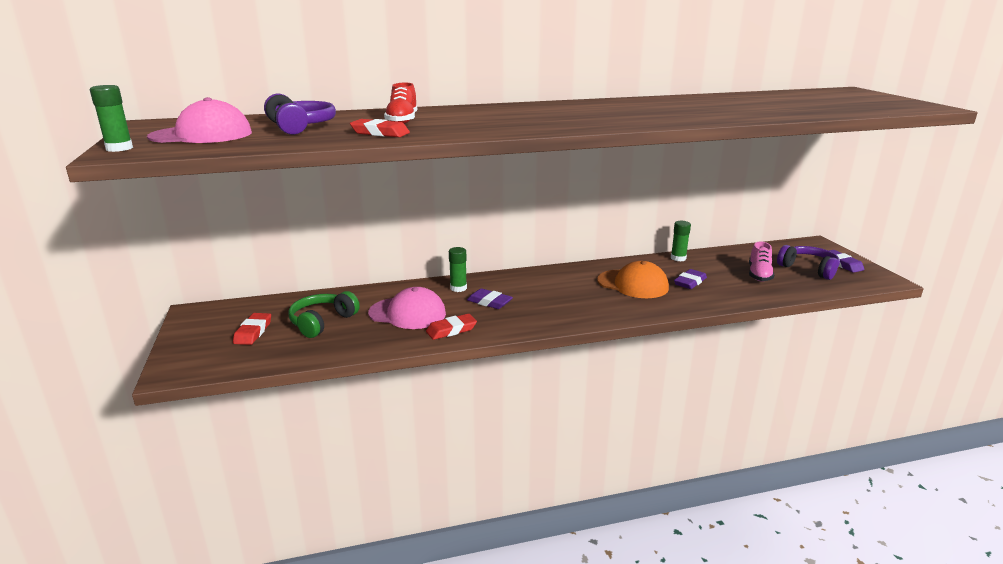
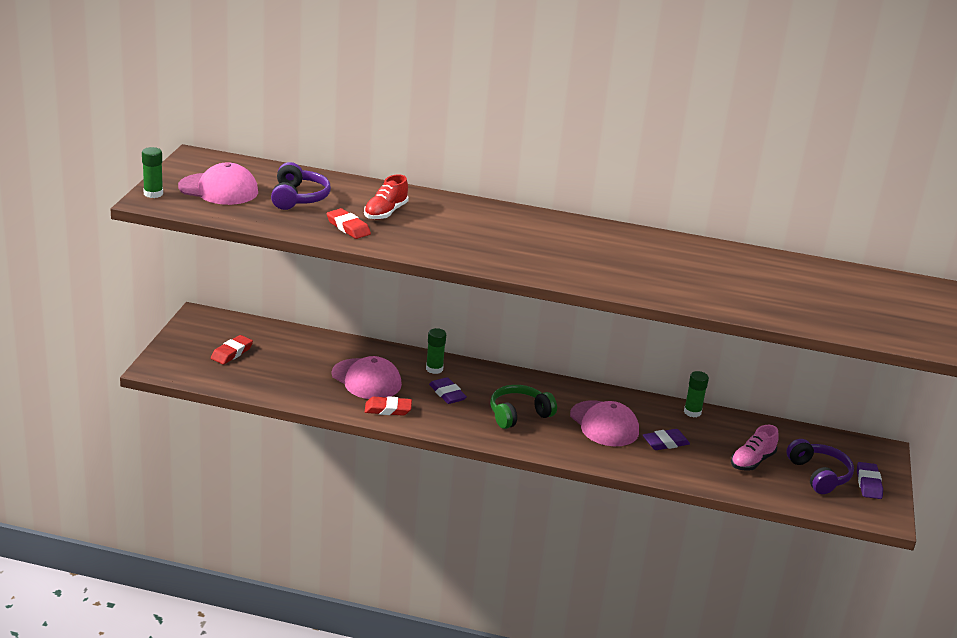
camera: 25 degrees right, 5 degrees up
green headphones [288,291,360,338] -> green headphones moved to [490,385,557,429]
orange cap [597,261,669,298] -> pink cap [570,400,639,446]

